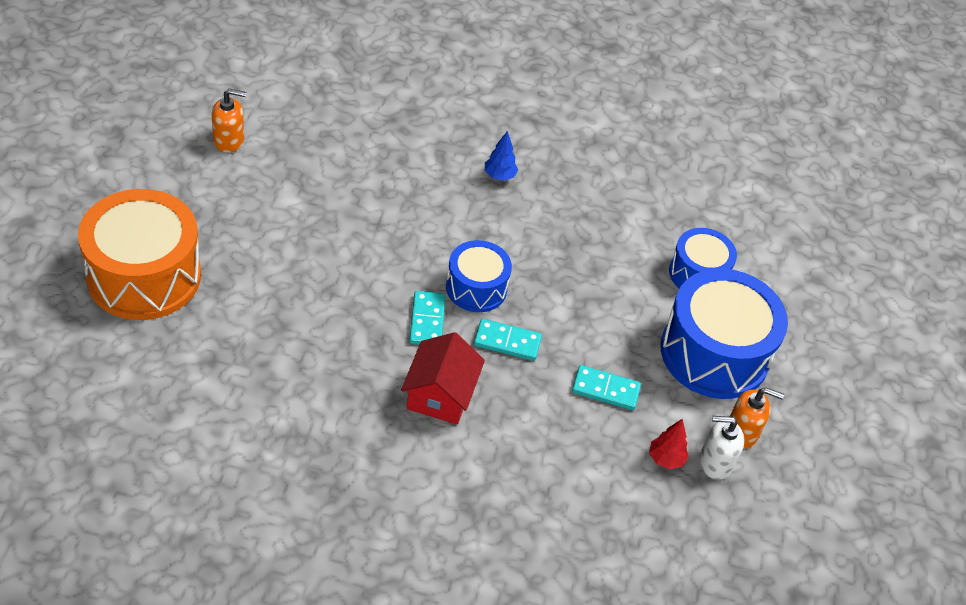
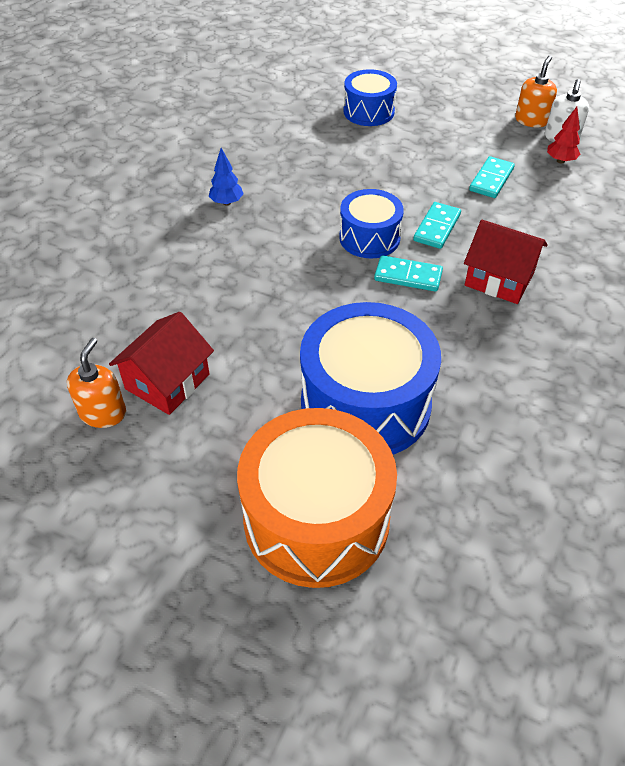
camera: 70 degrees left, 0 degrees up
blue drum [661,269,788,399] -> blue drum moved to [300,302,441,455]
none -> red house [109,312,214,415]

